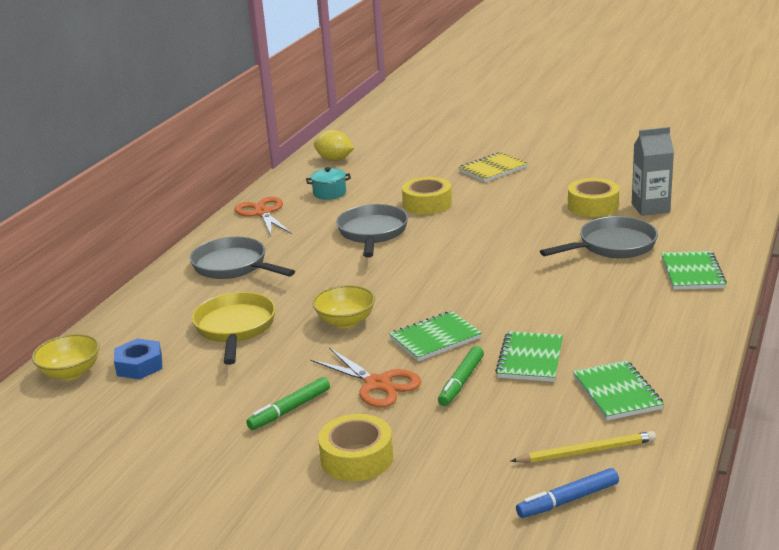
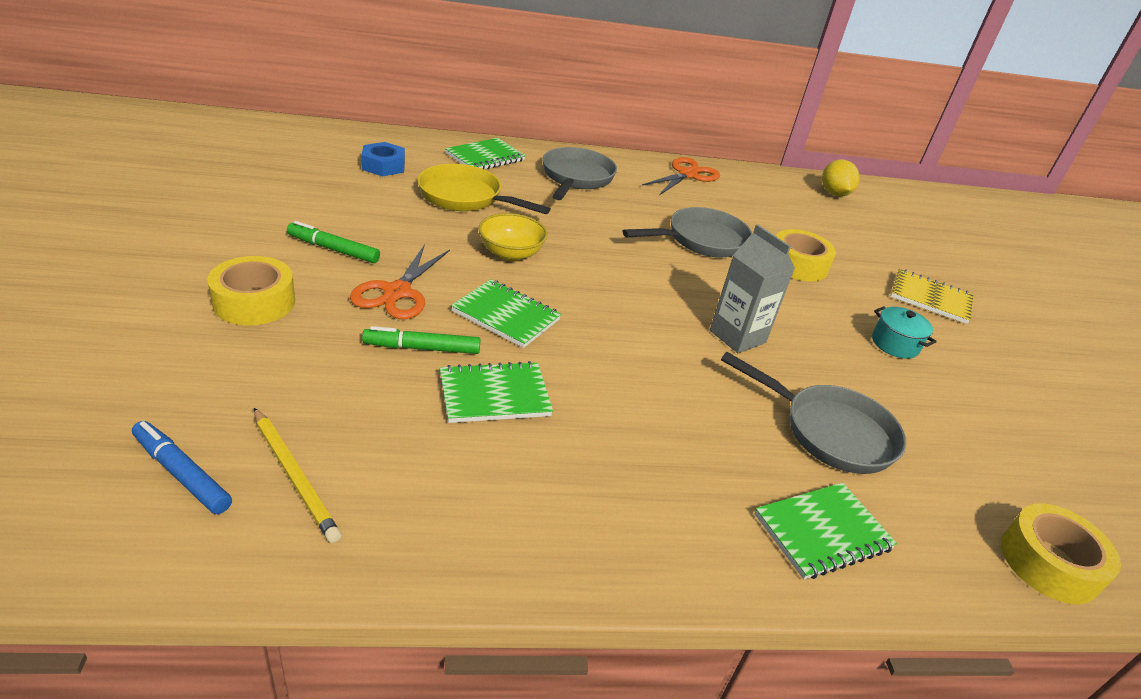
camera: 55 degrees right, 10 degrees up
yellow bowl [32,334,100,380] -> none
yellow pan [192,292,276,365] -> yellow pan turned 120 degrees counterclockwise [418,164,551,214]
turquoise pot [306,167,351,200] -> turquoise pot moved to [872,306,937,359]
yellow tape [568,178,619,217] -> yellow tape moved to [1001,503,1121,604]
green notebook [573,360,664,420] -> green notebook moved to [445,138,526,169]
grey carton [632,127,674,216] -> grey carton moved to [710,224,795,353]

